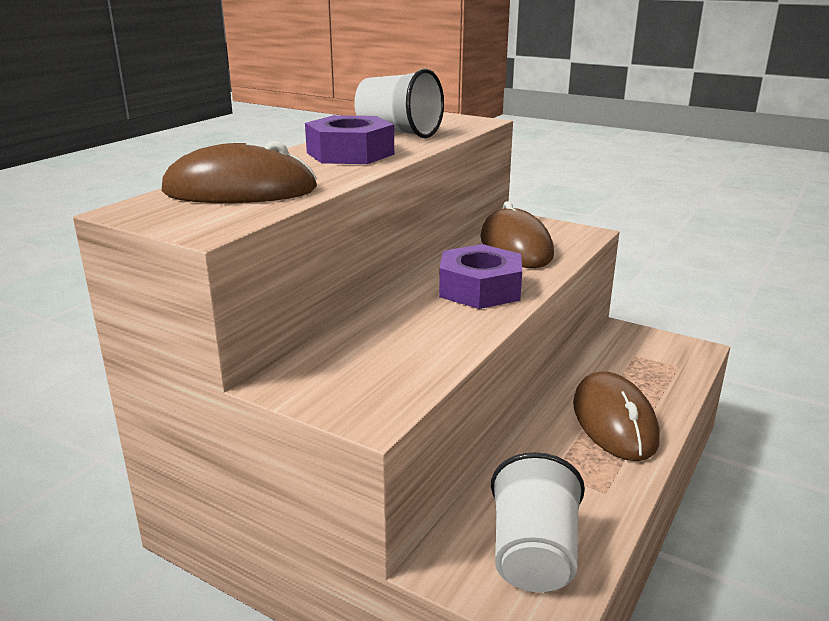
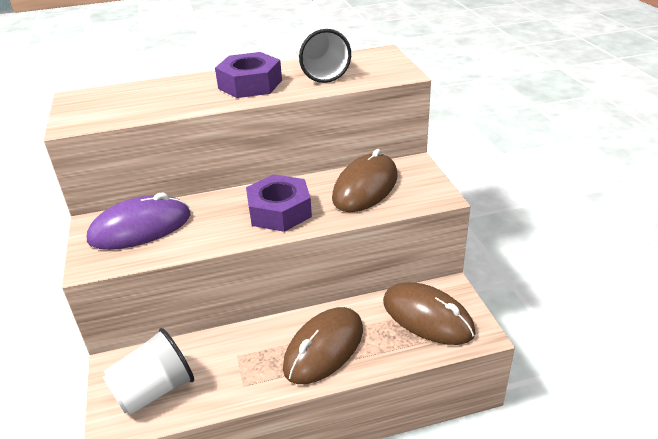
camera: 45 degrees right, 10 degrees up
brown mouse [162,141,317,203] -> brown mouse moved to [383,282,476,345]
none -> purple mouse [87,193,191,250]

